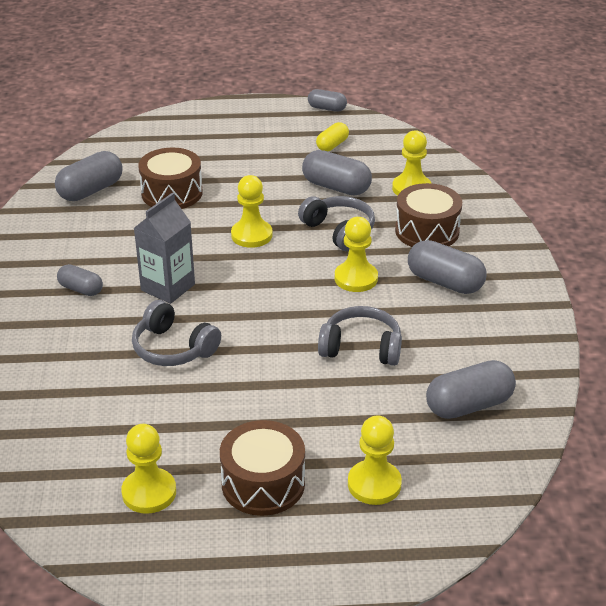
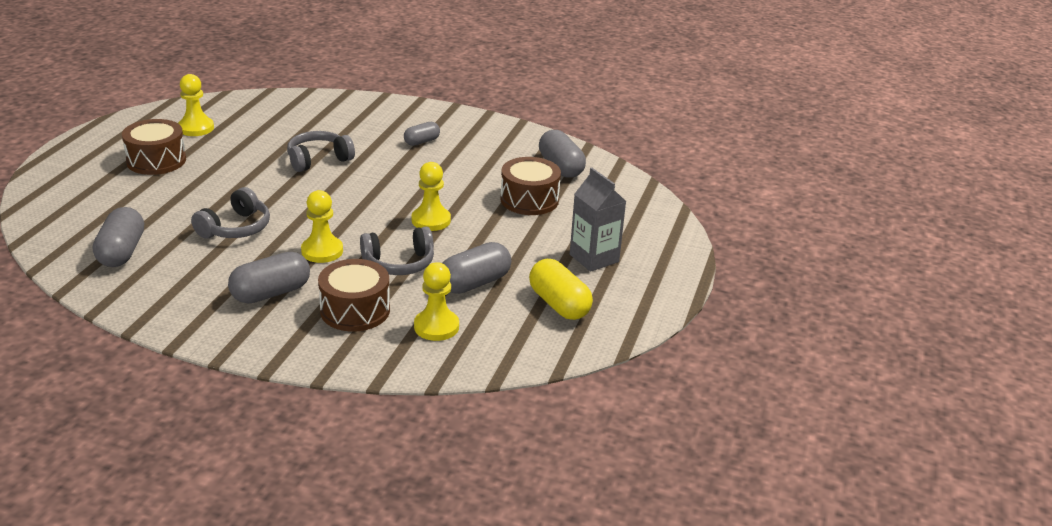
camera: 110 degrees right, 5 degrees down
grey carton [134,193,195,304] -> grey carton moved to [570,168,626,272]
grey capsule [308,89,347,112] -> none
yellow capsule [316,122,349,151] -> yellow capsule [529,259,593,320], size x1.65
yellow pawn [348,415,402,505] -> none

